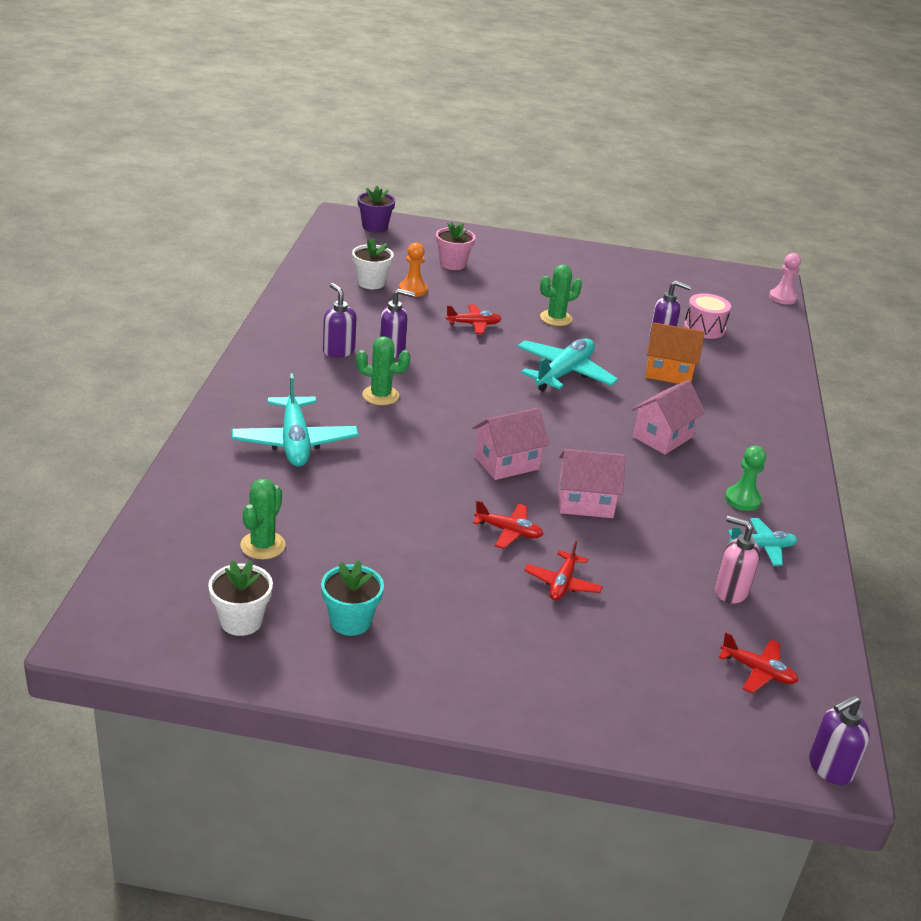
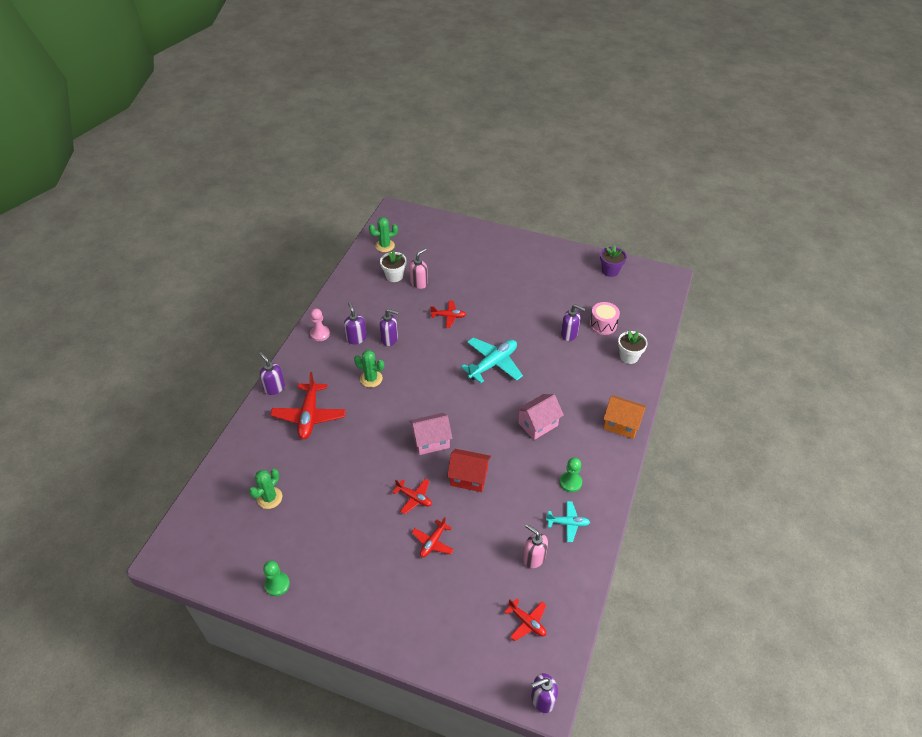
camera: 15 degrees right, 15 degrees up
white flower pot [208,560,273,636] -> white flower pot moved to [618,330,648,364]
turquoise plane [232,373,358,467] -> red plane [270,372,346,439]
turquoise flower pot [321,560,384,636] -> none
purple flower pot [358,186,396,233] -> purple flower pot moved to [600,245,627,277]
orange pawn [399,243,428,297] -> pink soap dispenser [409,248,428,289]
pink flower pot [436,222,475,270] -> none
green cactus [540,265,582,326] -> green cactus moved to [369,217,398,252]
pink house [558,449,626,518] -> red house [447,449,491,492]
orange house [645,322,705,384] -> orange house moved to [603,395,647,439]
pink pawn [769,253,801,305] -> pink pawn moved to [310,308,330,341]
none -> purple soap dispenser [259,352,285,395]
none -> green pawn [263,561,290,596]

